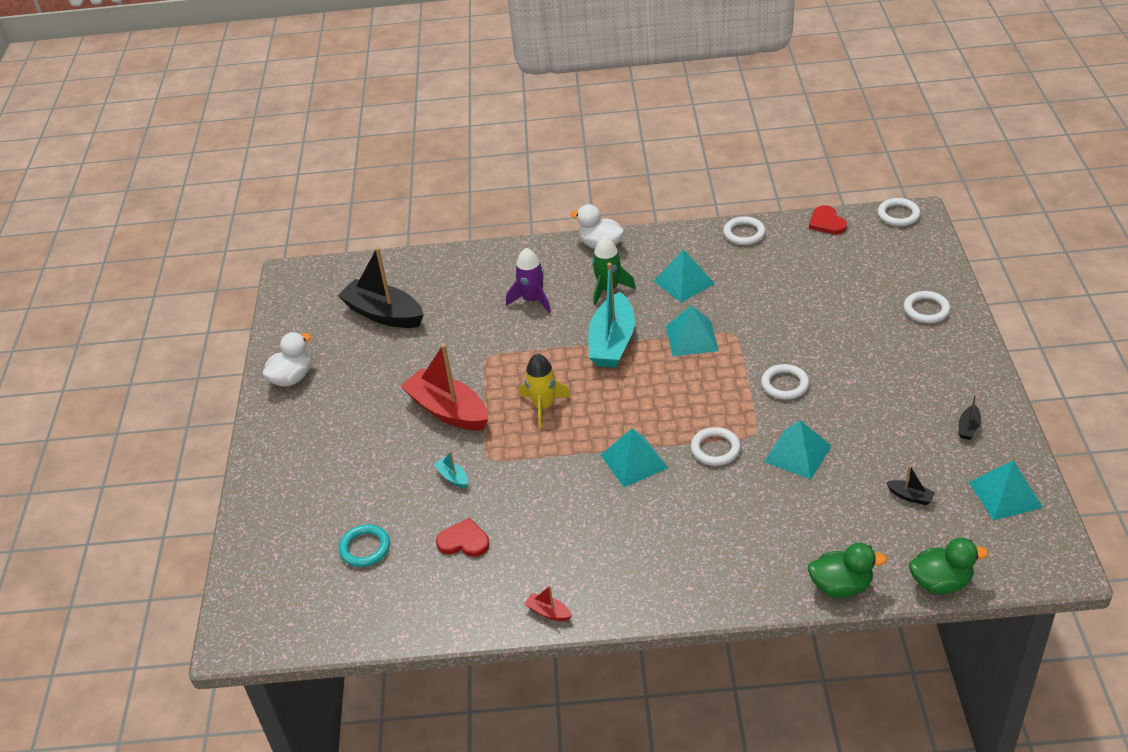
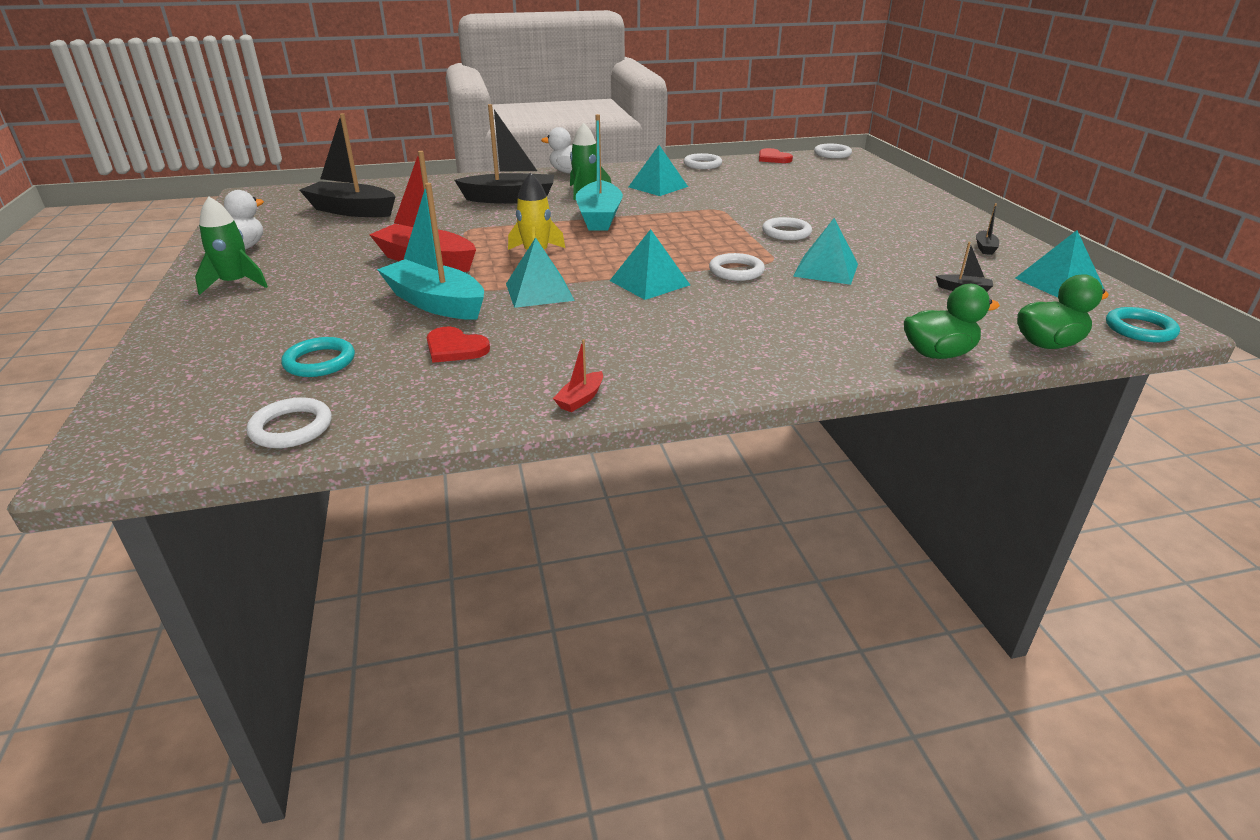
camera: 15 degrees left, 10 degrees down
turquoise boat [434,451,468,488] -> turquoise boat [377,183,484,320], size x2.41
red heart [436,518,489,557] -> red heart turned 150 degrees counterclockwise [427,327,490,363]
purple rocket [506,248,551,313] -> black boat [454,104,554,204]
red boat [524,585,572,621] -> red boat turned 75 degrees counterclockwise [553,339,603,412]
turquoise pyramid [666,305,719,357] -> turquoise pyramid moved to [506,237,575,308]
white ring [904,291,950,323] -> white ring moved to [246,397,332,448]
none -> green rocket [195,197,268,295]
none -> turquoise ring [1106,307,1180,342]

